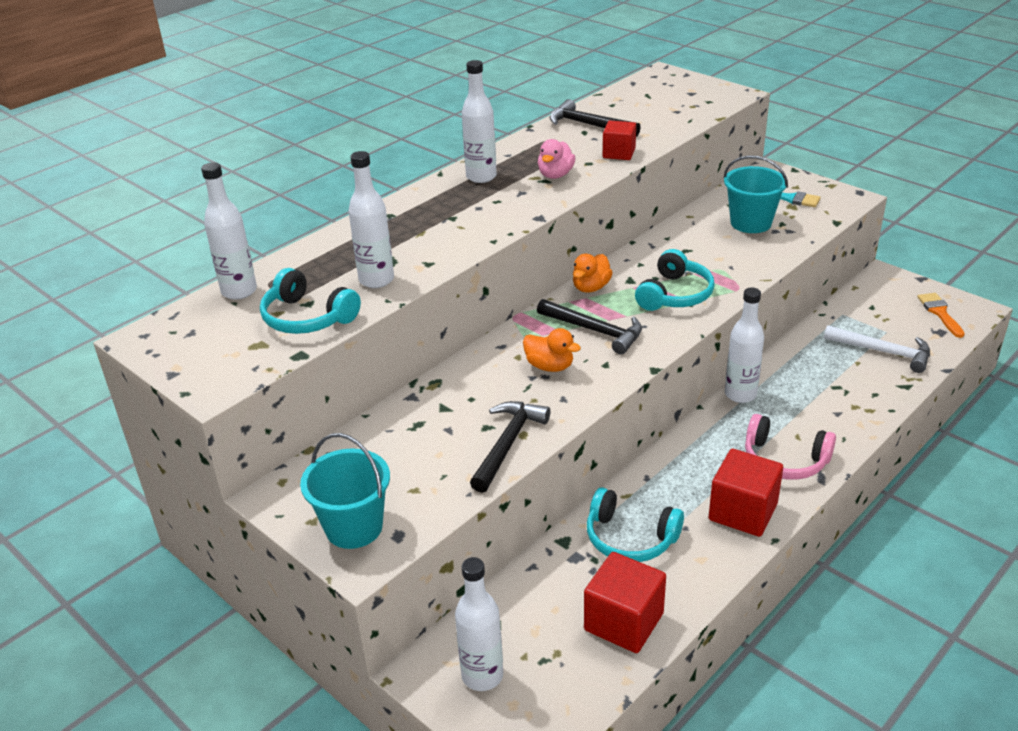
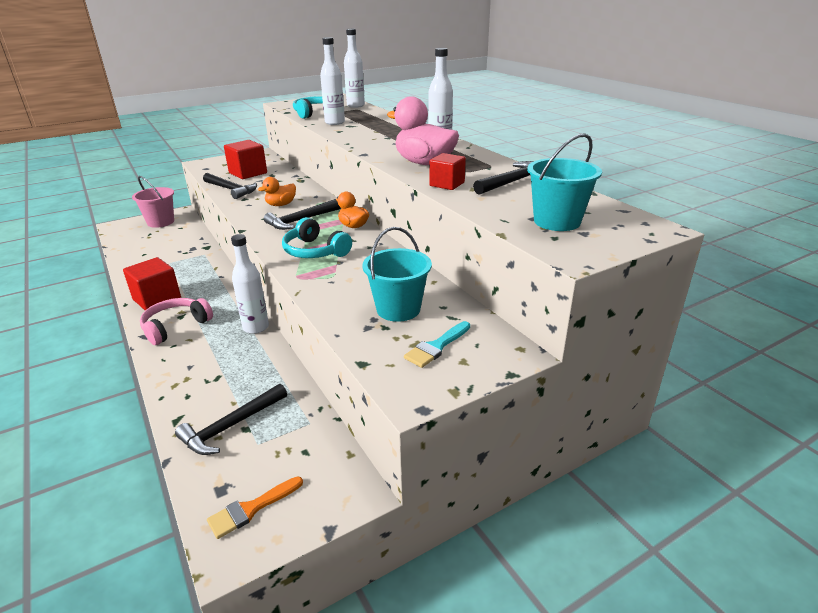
camera: 105 degrees right, 5 degrees down
turquoise bucket [300,433,390,549] -> turquoise bucket moved to [527,133,602,231]
white bottle [455,557,503,691] -> pink bucket [132,176,174,228]
pink duck [538,139,575,179] -> pink duck [387,97,459,165], size x1.75
red cube [584,552,666,653] -> red cube moved to [224,140,267,179]
turquoise headphones [587,487,684,562] -> none
white hammer [824,325,930,373] -> black hammer [175,384,287,455]
orange brush [917,293,965,338] -> orange brush turned 135 degrees clockwise [207,476,303,539]

